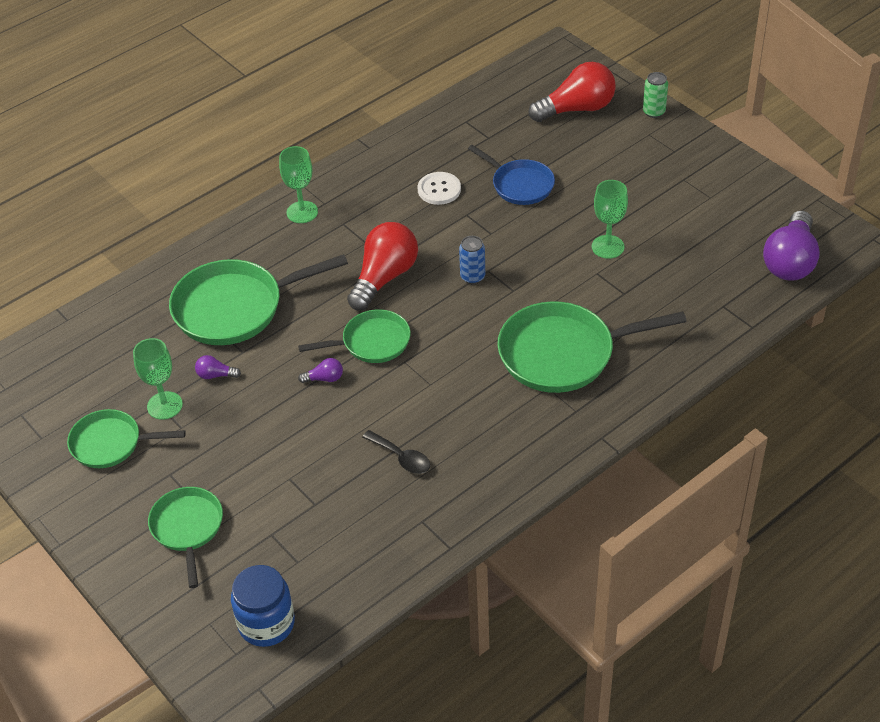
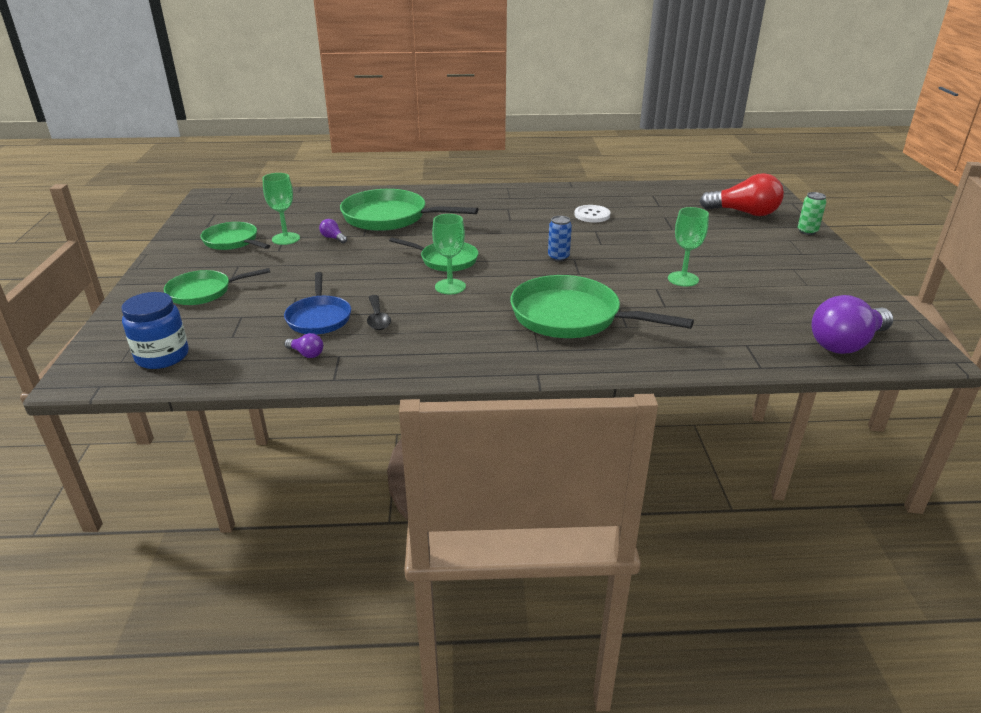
camera: 35 degrees right, 15 degrees down
green pan [148,487,223,588] -> green pan turned 135 degrees counterclockwise [164,268,270,305]
green goblet [279,146,318,223] -> green goblet moved to [432,214,466,294]
purple light bulb [298,358,343,383] -> purple light bulb moved to [284,333,323,358]
red light bulb [347,222,418,311] -> none
blue pan [468,145,555,205] -> blue pan moved to [284,272,351,334]

